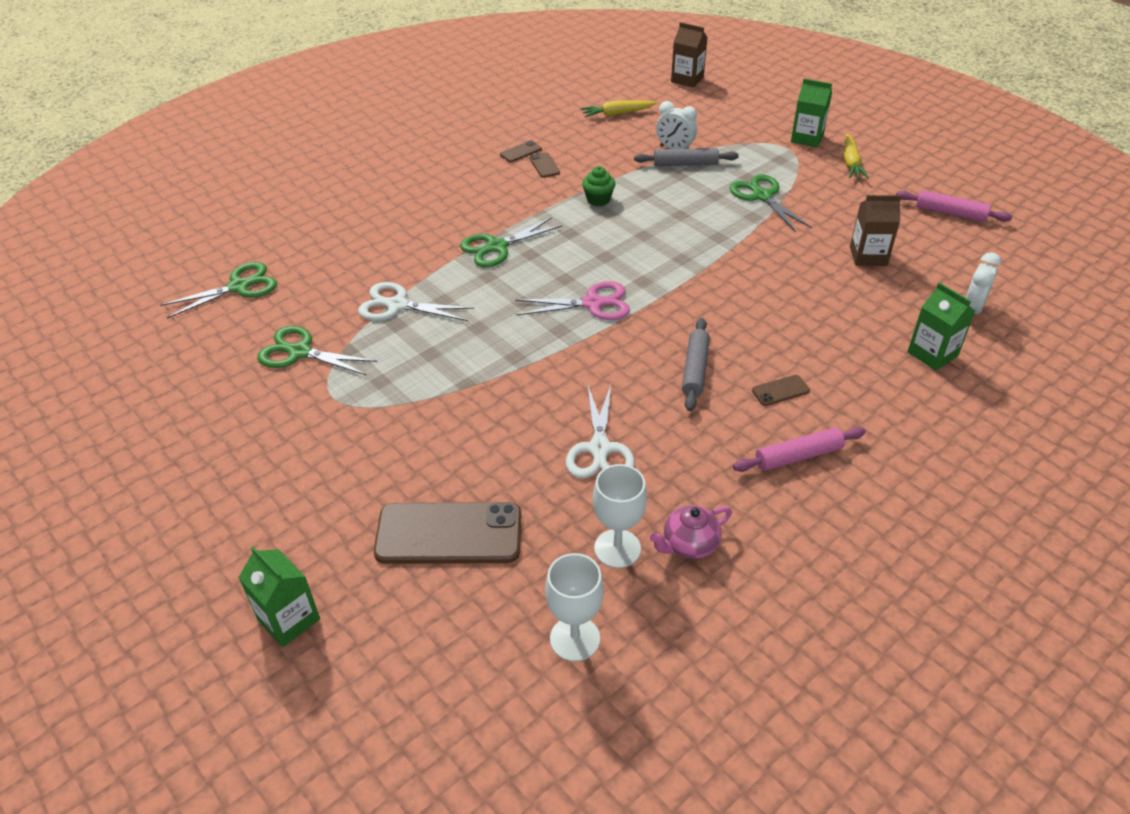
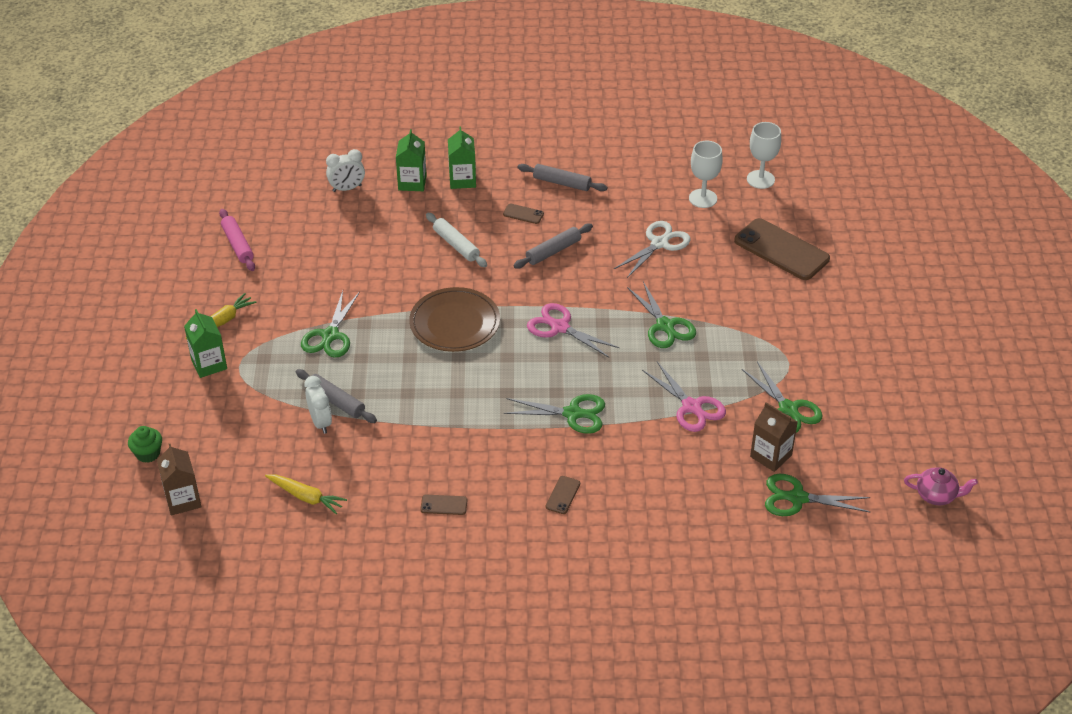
camera: 140 degrees left, 0 degrees up
green carton [238,546,320,647] -> green carton moved to [448,127,476,189]
white scissors [358,282,474,321] -> pink scissors [642,362,726,432]
brown phone [529,152,560,178] -> brown phone moved to [546,476,580,514]
green cupcake [582,166,616,206] -> green cupcake moved to [128,426,162,463]
pink teapot [650,505,732,559] -> pink teapot moved to [904,467,978,505]
pink rolling pin [733,427,866,472] -> grey rolling pin [517,164,608,191]
brown carton [850,195,901,266] -> brown carton moved to [750,402,798,472]
none -> brown plate [409,287,500,352]
none -> white rolling pin [426,213,487,267]
none -> green scissors [627,282,696,348]

